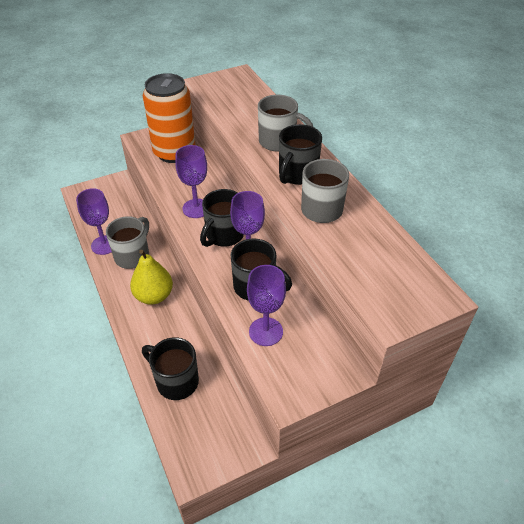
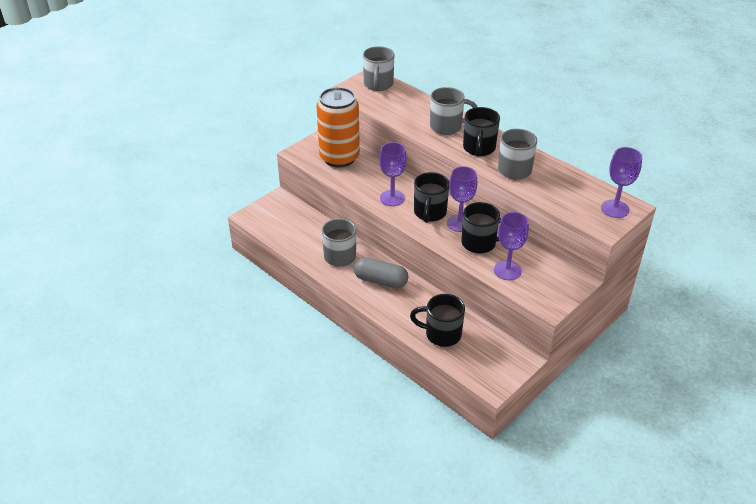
camera: 20 degrees left, 5 degrees down
purple goblet [76,188,112,255] -> purple goblet moved to [601,147,642,218]
yellow pear [130,250,173,305] -> grey capsule [354,257,408,288]
none -> grey mug [363,46,394,91]

